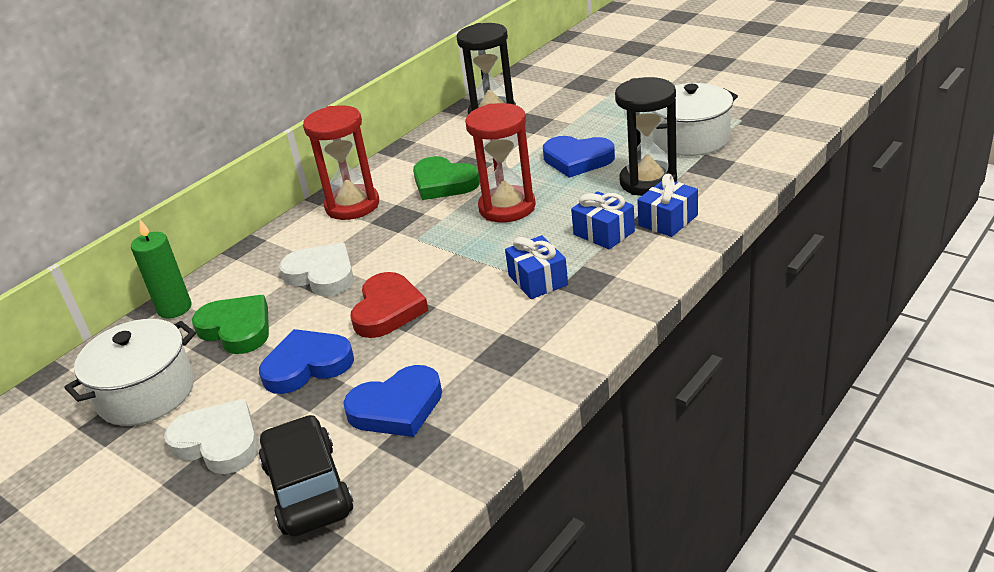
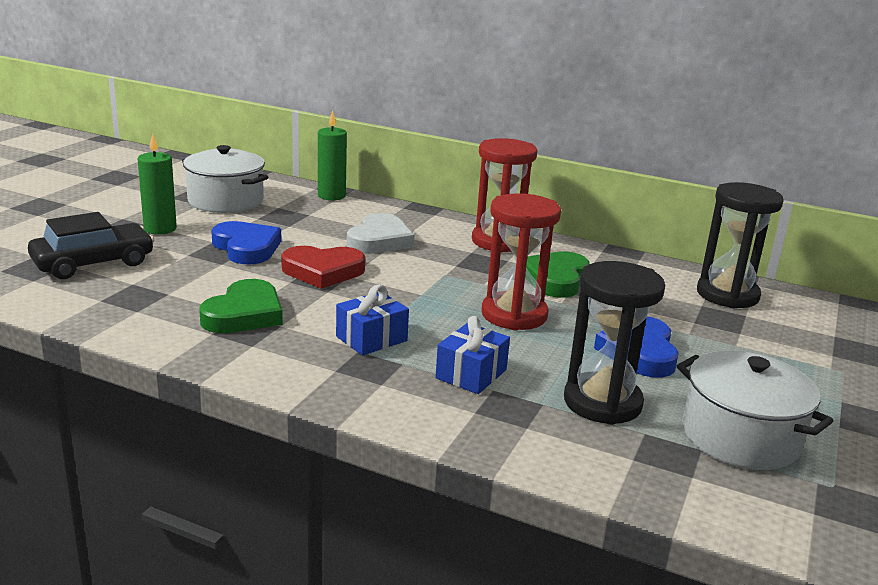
camera: 70 degrees right, 10 degrees down
white heart [164,399,259,474] -> green candle [138,134,177,235]
green heart [192,295,269,354] -> green heart moved to [199,279,283,333]
blue heart [343,365,442,437] -> none
blue gift [637,174,698,237] -> none

